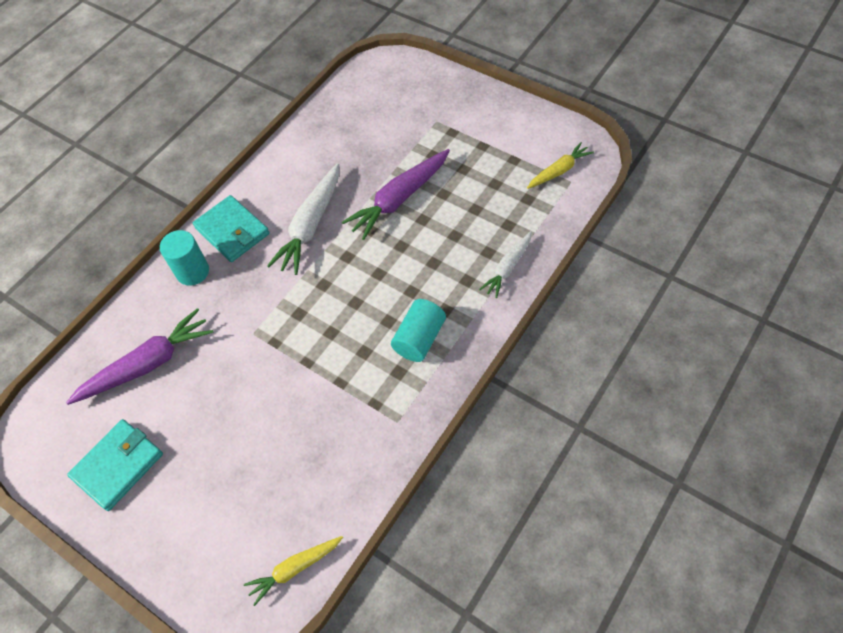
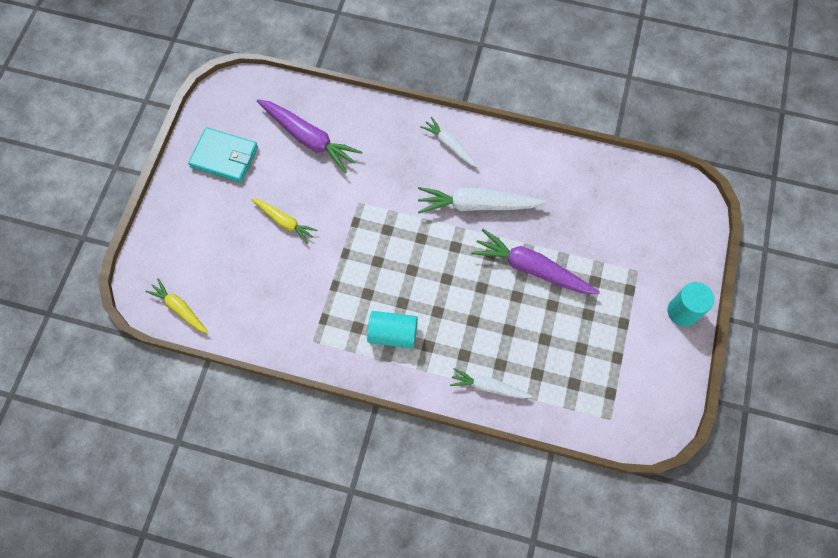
camera: 65 degrees right, 10 degrees up
turquoise cylinder [160,230,209,286] -> turquoise cylinder moved to [667,282,714,327]
turquoise wallet [193,195,269,262] -> white carrot [420,117,479,168]
yellow carrot [527,142,594,189] -> yellow carrot moved to [251,198,318,244]

